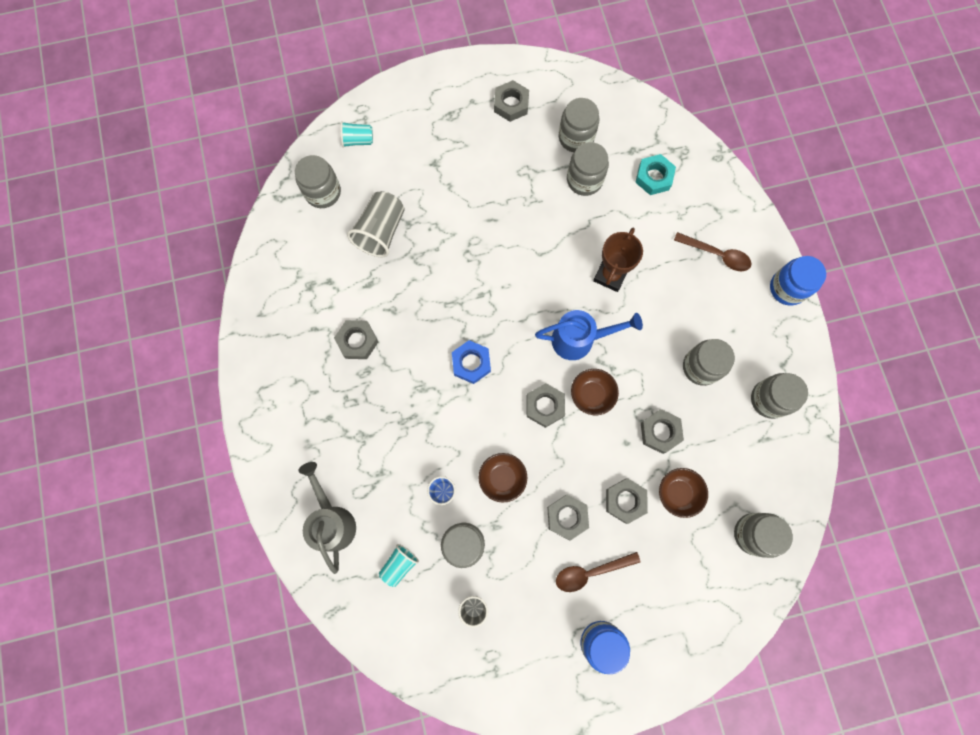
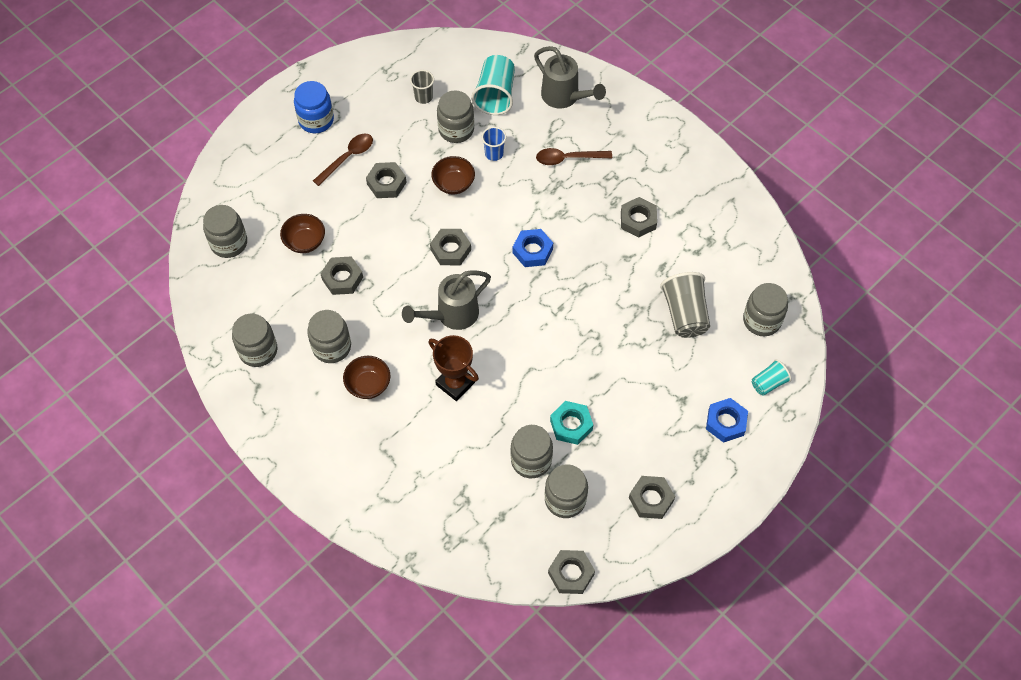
camera: 150 degrees right, 15 degrees down
turquoise cup [379,544,419,587] -> turquoise cup [471,55,515,115], size x1.74
blue watering can [535,310,643,360] -> grey watering can [402,270,491,330]
brown bowl [571,369,619,415] -> brown bowl moved to [343,356,391,399]
brown trophy [593,228,643,292] -> brown trophy turned 45 degrees counterclockwise [429,335,479,401]
grey nut [606,478,648,524] -> grey nut moved to [548,550,595,594]
turquoise nut [635,154,676,195] -> turquoise nut moved to [550,401,593,445]
brown spoon [674,232,752,271] -> brown spoon moved to [536,148,612,165]
blue jar [770,256,826,306] -> none
none -> blue nut [706,398,748,443]

